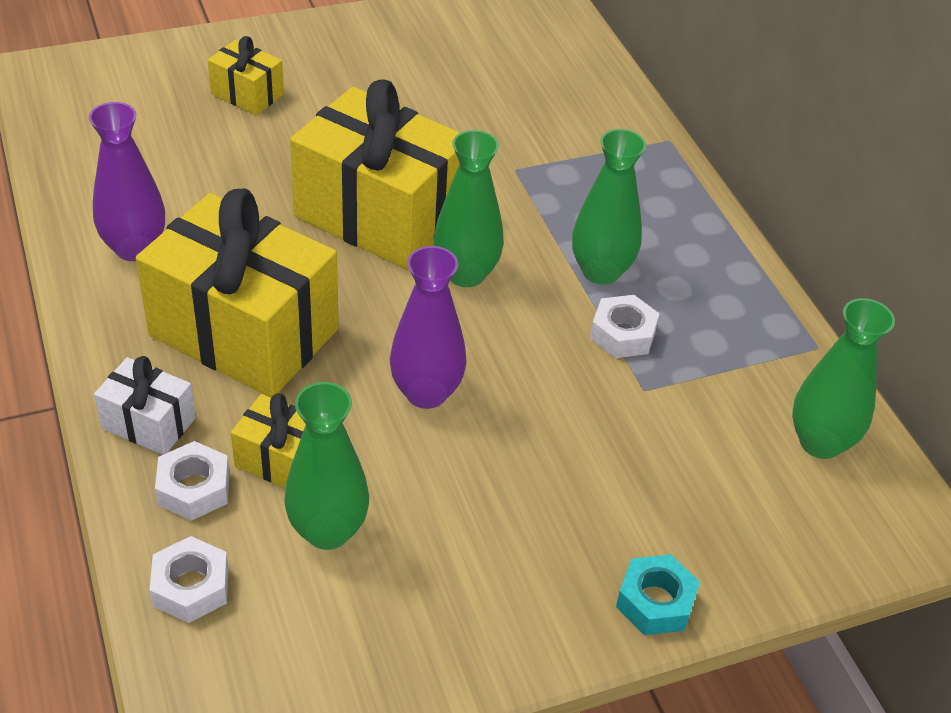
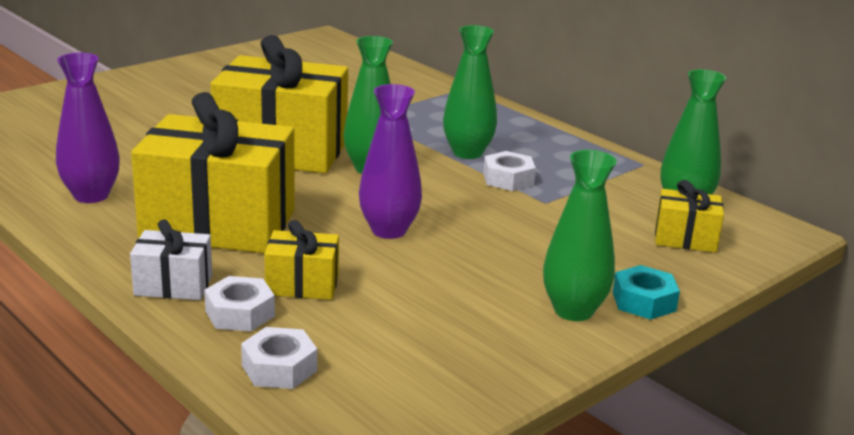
camera: 20 degrees left, 20 degrees down
yellow gift [208,36,284,115] -> yellow gift moved to [655,180,724,253]
green vase [284,382,369,550] -> green vase moved to [543,150,617,321]

